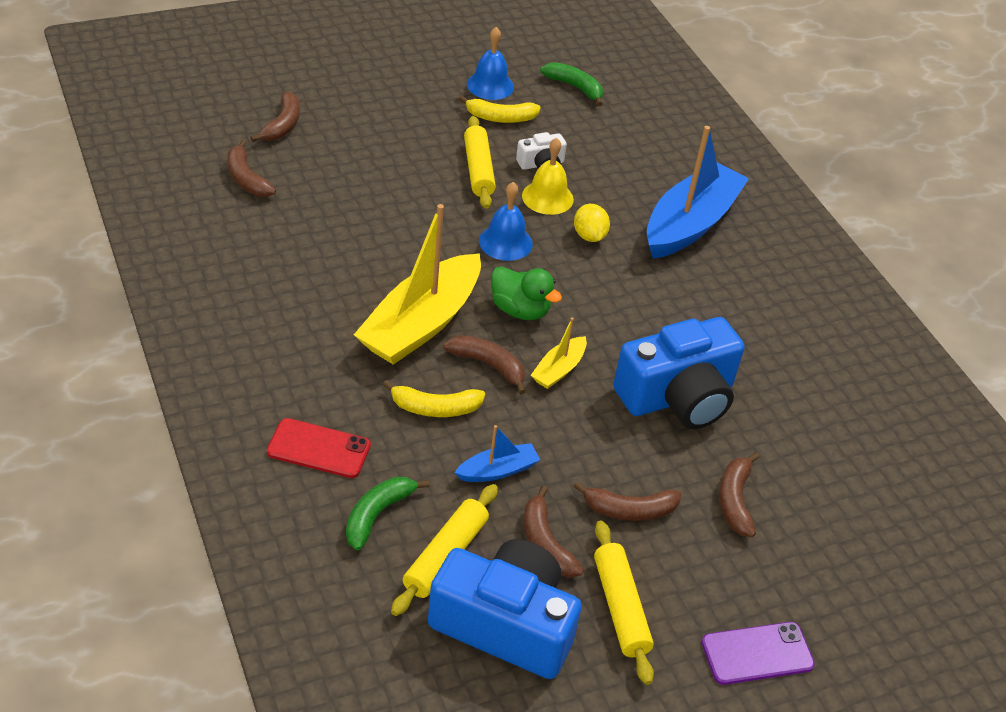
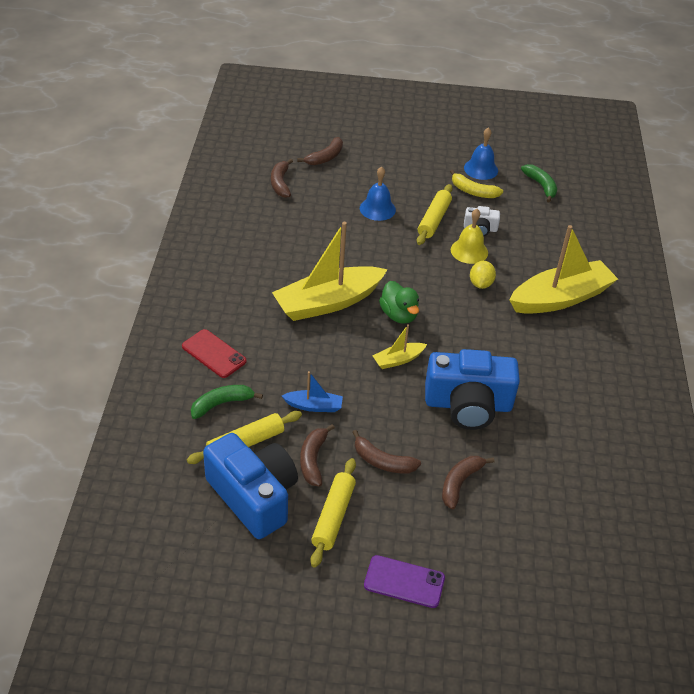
camera: 30 degrees right, 0 degrees up
yellow banana [382,380,485,417] -> none
brown banana [443,335,526,395] -> none
blue bell [479,182,533,261] -> blue bell moved to [360,166,396,221]
blue boat [647,126,749,259] -> yellow boat [509,225,618,314]

